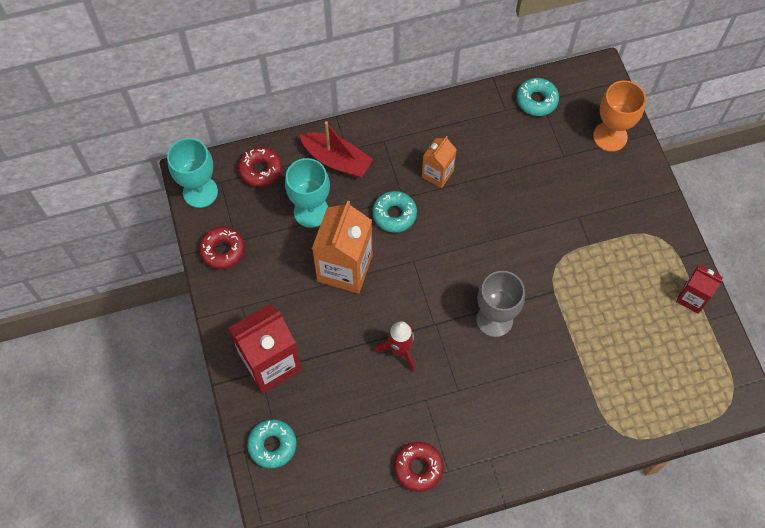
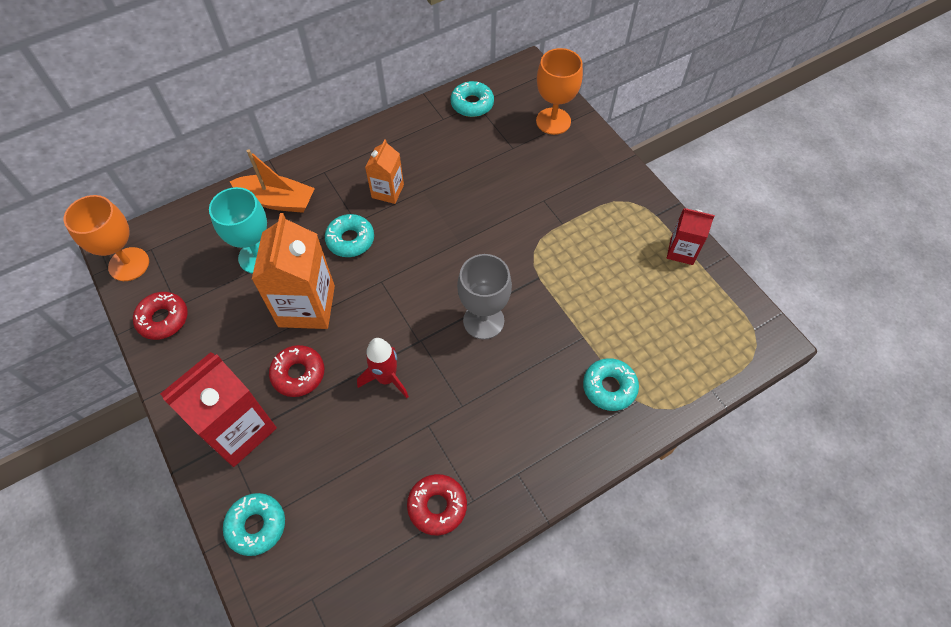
camera: 15 degrees left, 5 degrees down
turquoise goblet [167,138,218,208] -> orange goblet [64,195,149,281]
red donut [238,147,282,187] -> red donut moved to [269,345,324,397]
red boat [300,121,373,178] -> orange boat [229,149,315,213]
none -> turquoise donut [583,358,639,411]

